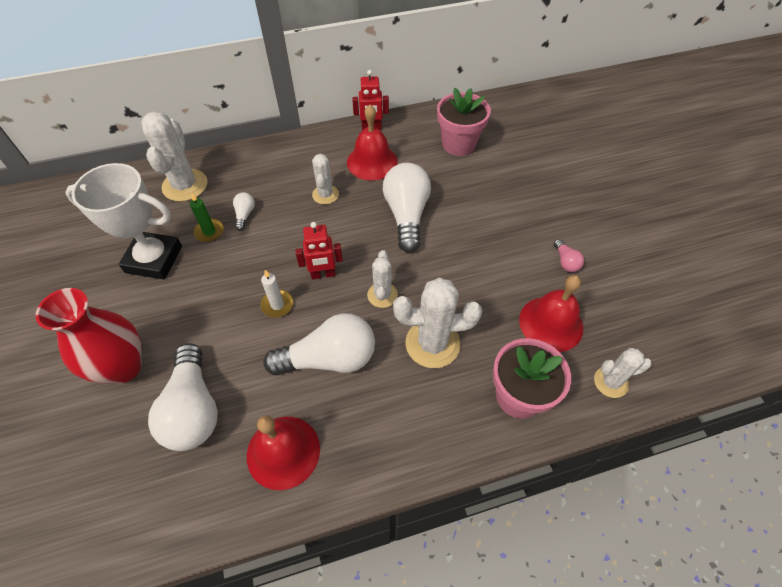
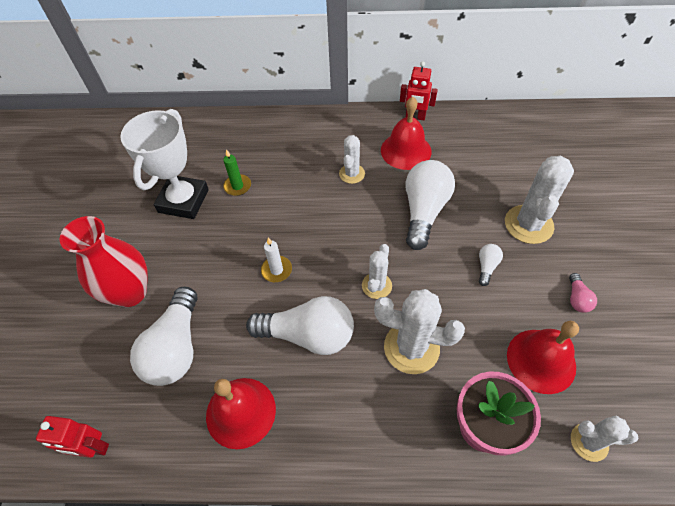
camera: 20 degrees right, 0 degrees up
white trophy [65,163,182,280] -> white trophy turned 75 degrees clockwise [120,109,209,219]
white cactus [141,111,207,202] -> white cactus moved to [505,156,574,244]
white light bulb [233,192,255,231] -> white light bulb moved to [479,244,503,286]
red robot [295,222,343,280] -> red robot moved to [36,416,109,458]
pink flower pot [437,88,491,156] -> none

